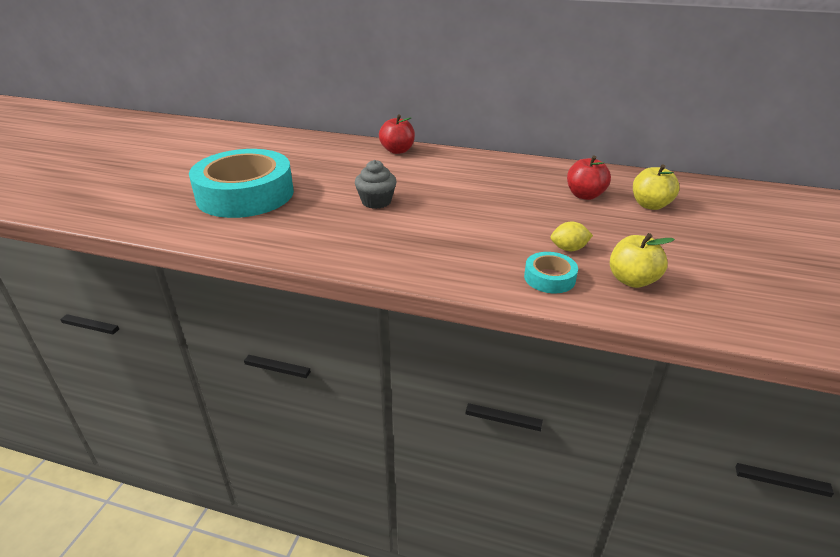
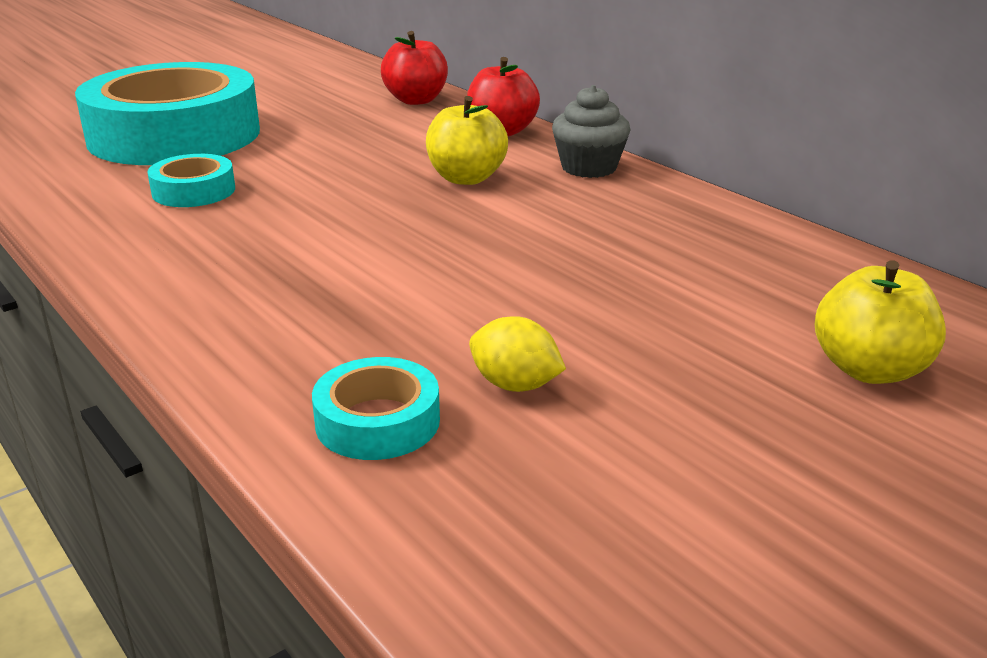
camera: 35 degrees right, 5 degrees down
grey cupcake [355,160,397,209] -> grey cupcake moved to [552,85,631,178]
red apple [567,155,611,200] -> red apple moved to [381,31,448,105]
yellow apple [610,233,675,288] -> yellow apple moved to [426,96,508,185]
none -> turquoise tape [147,154,235,207]

